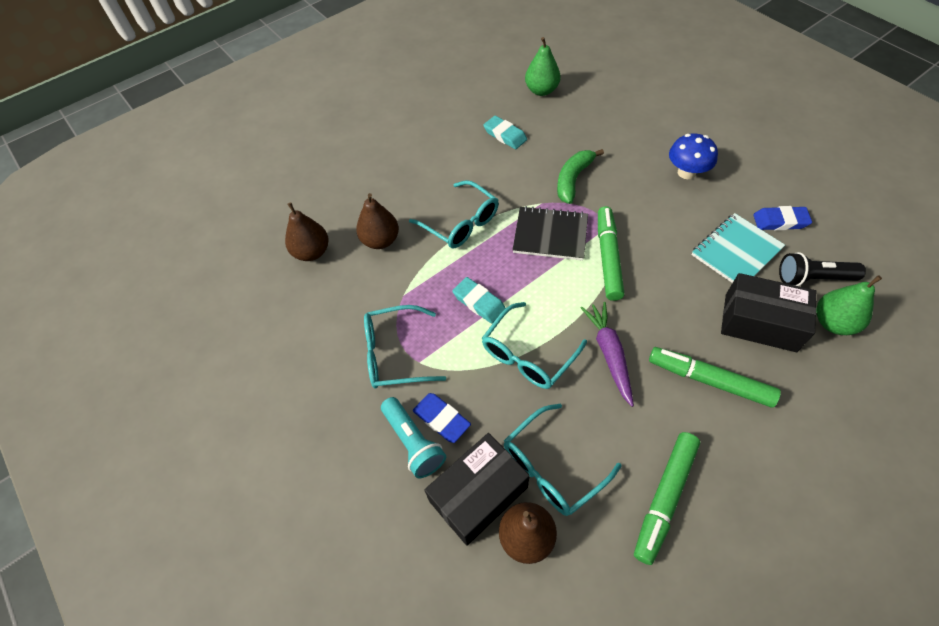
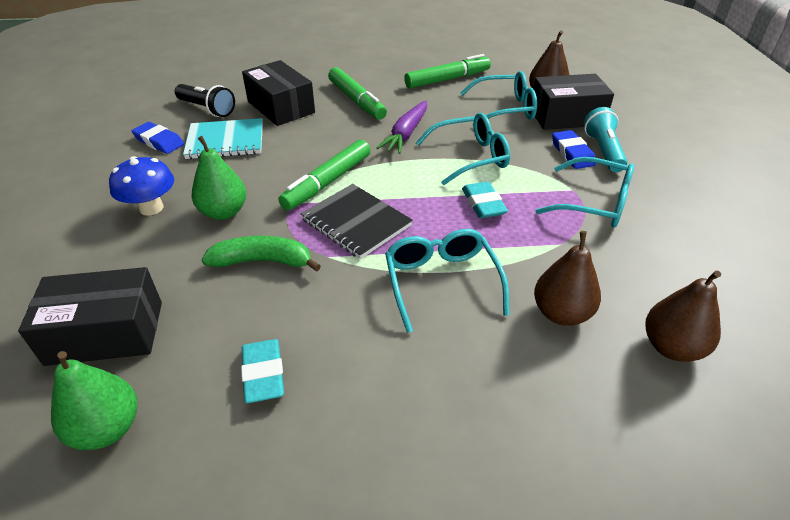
camera: 150 degrees left, 15 degrees down
green banana [557,149,604,204] -> green banana turned 150 degrees counterclockwise [201,236,321,272]
green pear [816,275,882,335] -> green pear moved to [192,136,246,220]
none -> black box [18,267,162,366]

